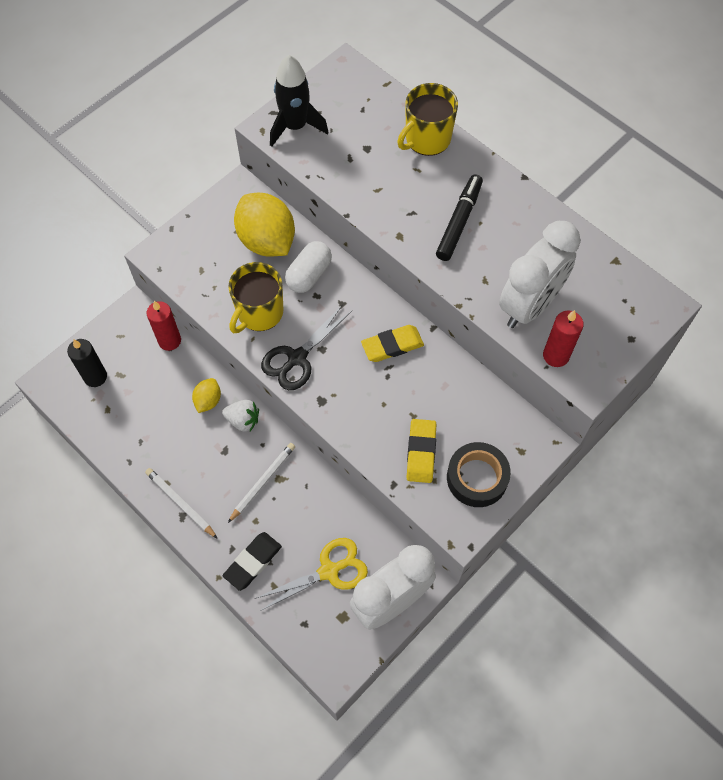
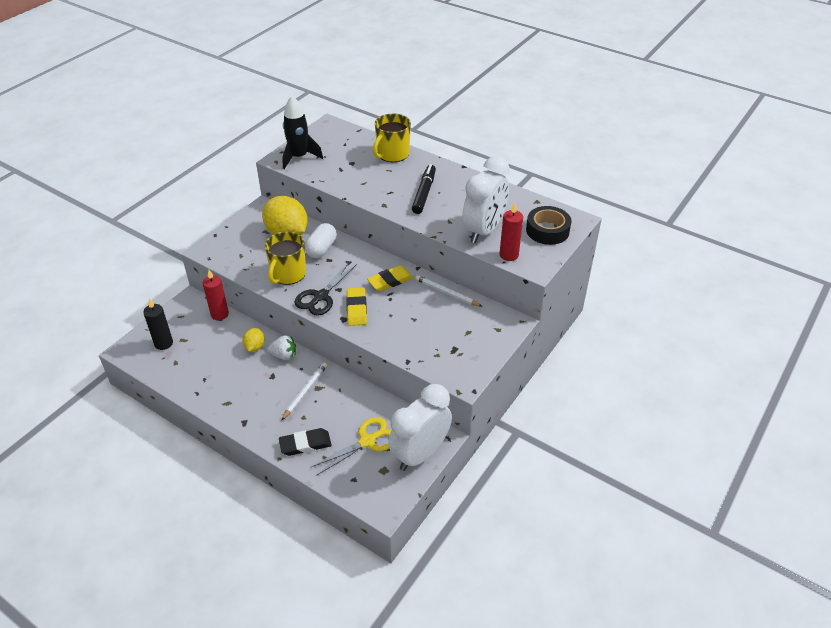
camera: 10 degrees left, 20 degrees down
white pencil [145,468,218,539] -> white pencil moved to [415,275,482,307]
black eraser [222,532,282,591] -> black eraser turned 45 degrees clockwise [279,428,332,456]
yellow eraser [407,419,437,483] -> yellow eraser moved to [346,287,367,326]
black tape [447,442,511,507] -> black tape moved to [526,206,572,245]

